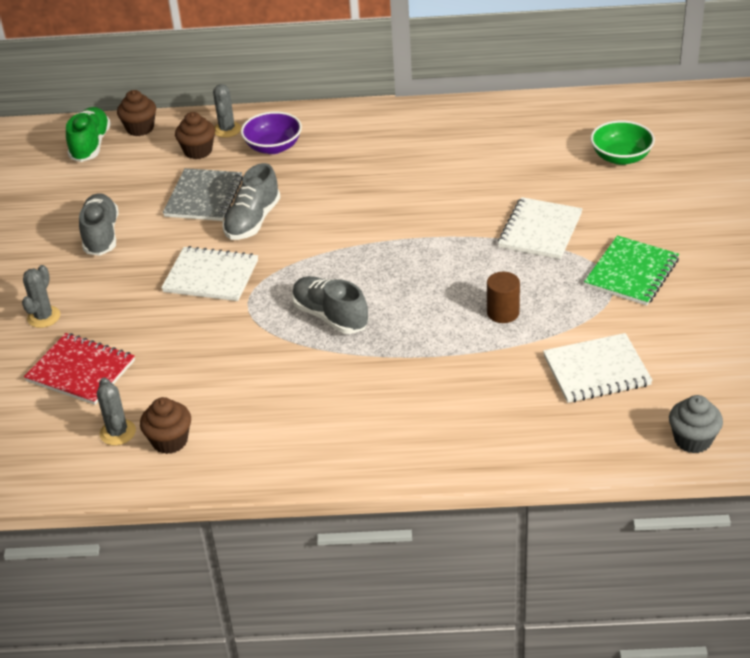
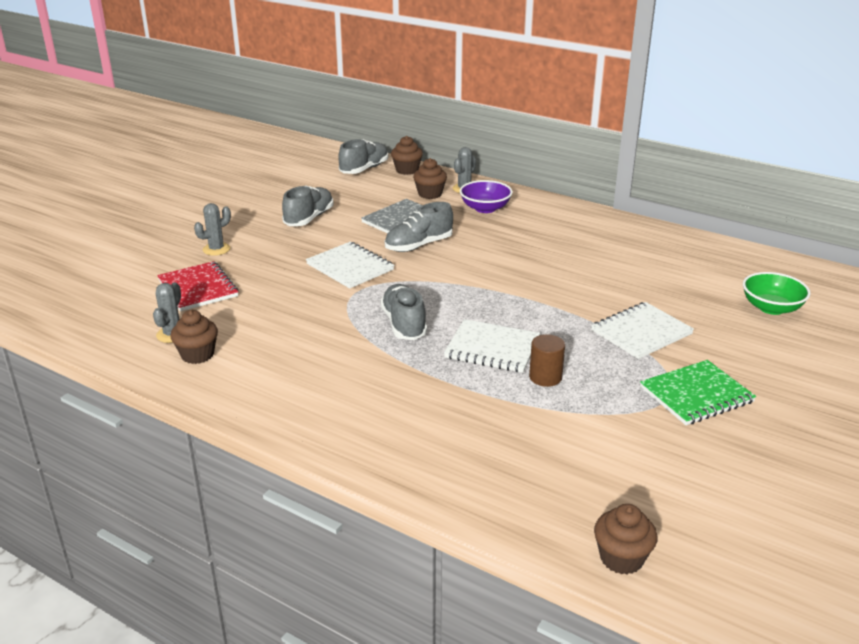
camera: 30 degrees right, 10 degrees down
green shoe [66,107,111,162] -> grey shoe [338,139,388,174]
white notebook [543,333,653,403] -> white notebook moved to [444,319,540,373]
grey cupcake [669,395,723,453] -> brown cupcake [594,504,658,574]

